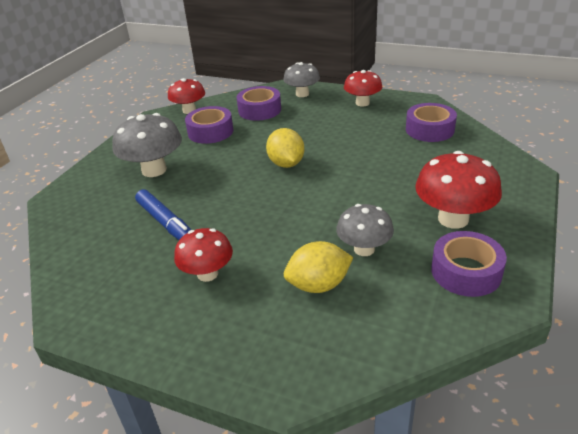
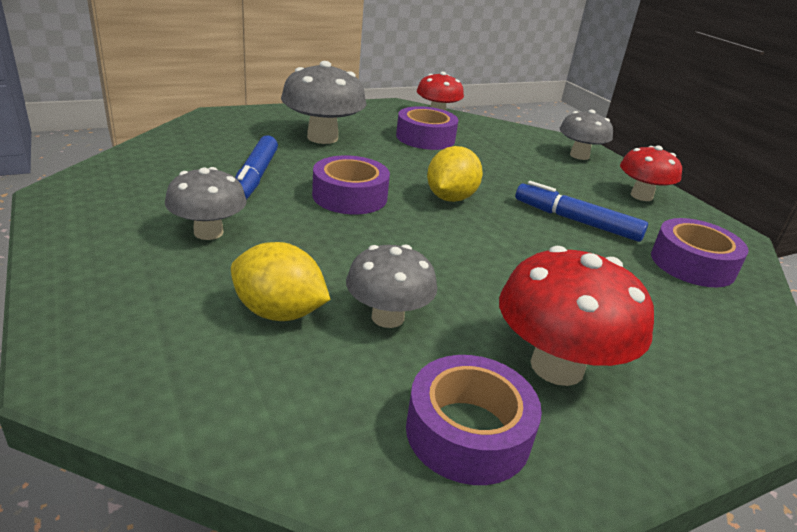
camera: 35 degrees right, 5 degrees down
red mushroom [174,228,233,282] -> grey mushroom [165,167,247,240]
purple tape [236,86,281,121] -> purple tape moved to [312,155,390,214]
none -> blue marker [516,181,648,242]

